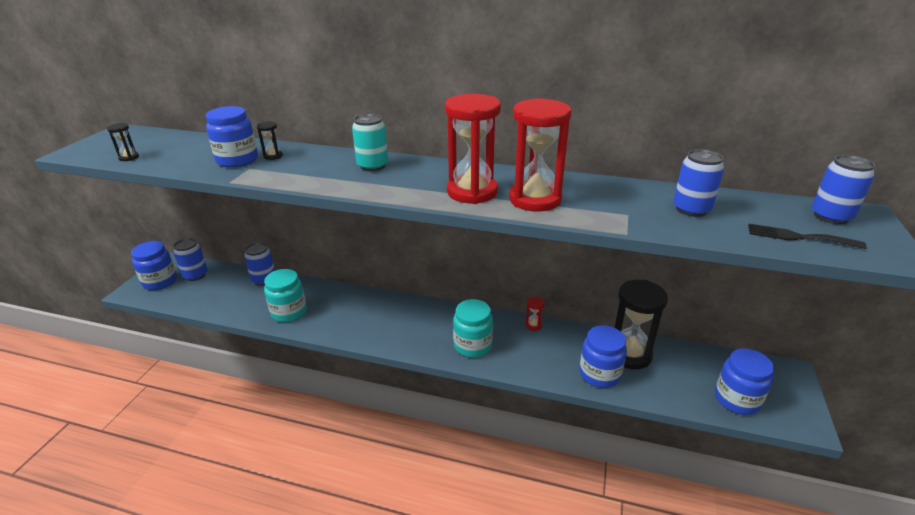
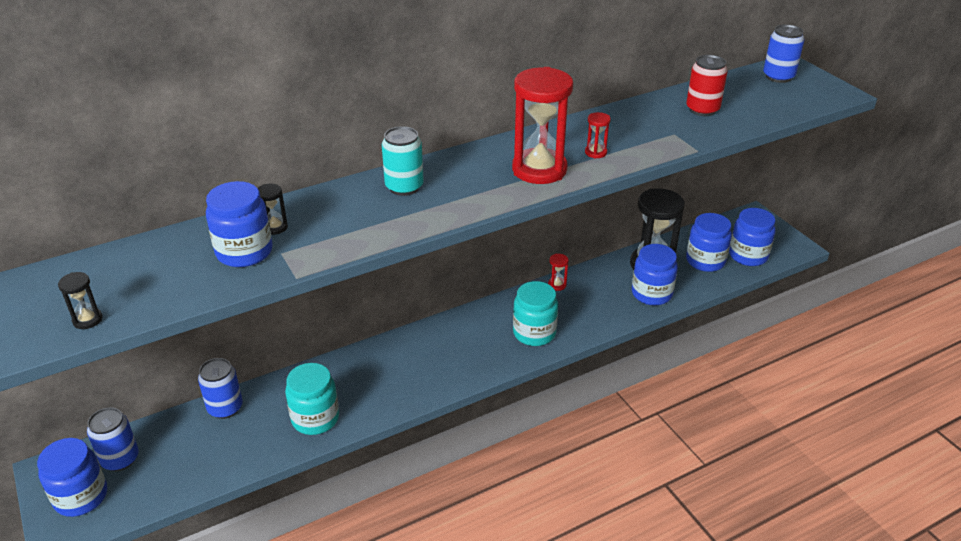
camera: 45 degrees left, 5 degrees up
red hourglass [509,98,572,212] -> red hourglass [585,112,611,159], size x0.41
blue can [673,149,724,217] -> red can [686,55,728,116]
black fork [748,224,867,249] -> none
none -> blue jar [686,213,732,272]

